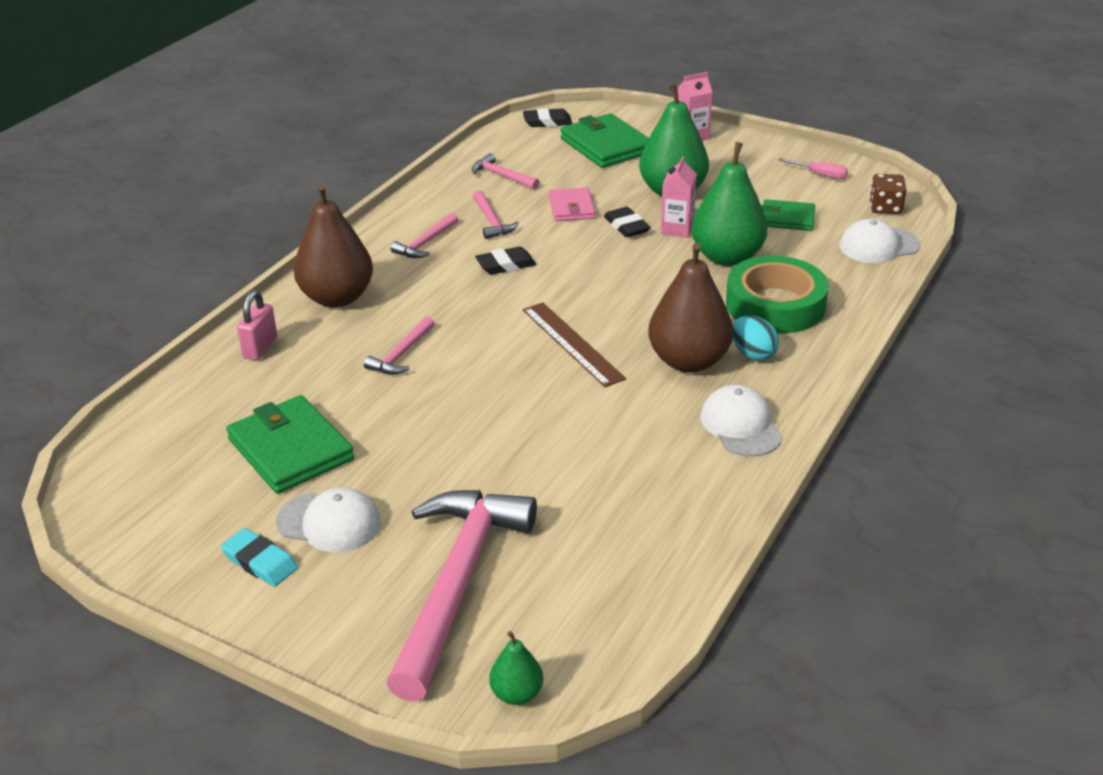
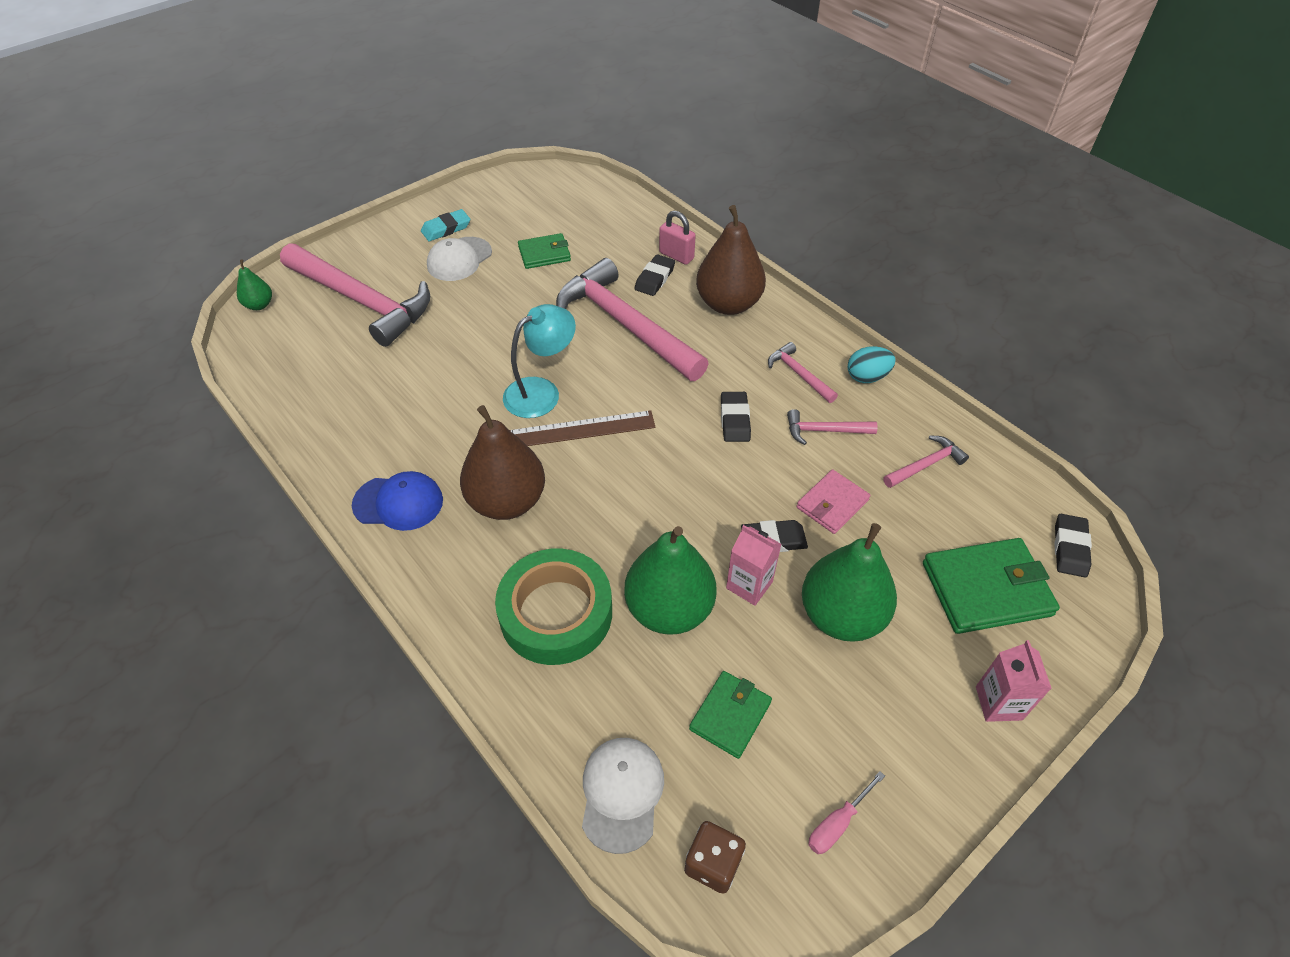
camera: 110 degrees right, 15 degrees up
green wallet [226,395,354,494] -> green wallet [518,233,571,269], size x0.61
pink hammer [364,316,435,374] -> pink hammer [556,258,709,381], size x2.29
pink wallet [549,187,595,221] -> pink wallet turned 60 degrees counterclockwise [796,469,870,534]
white cap [701,385,783,457] -> blue cap [352,471,443,531]
turquoise egg [733,316,779,360] -> turquoise egg moved to [848,346,896,383]
none -> turquoise lamp [503,304,576,418]
none -> black eraser [634,254,675,296]

